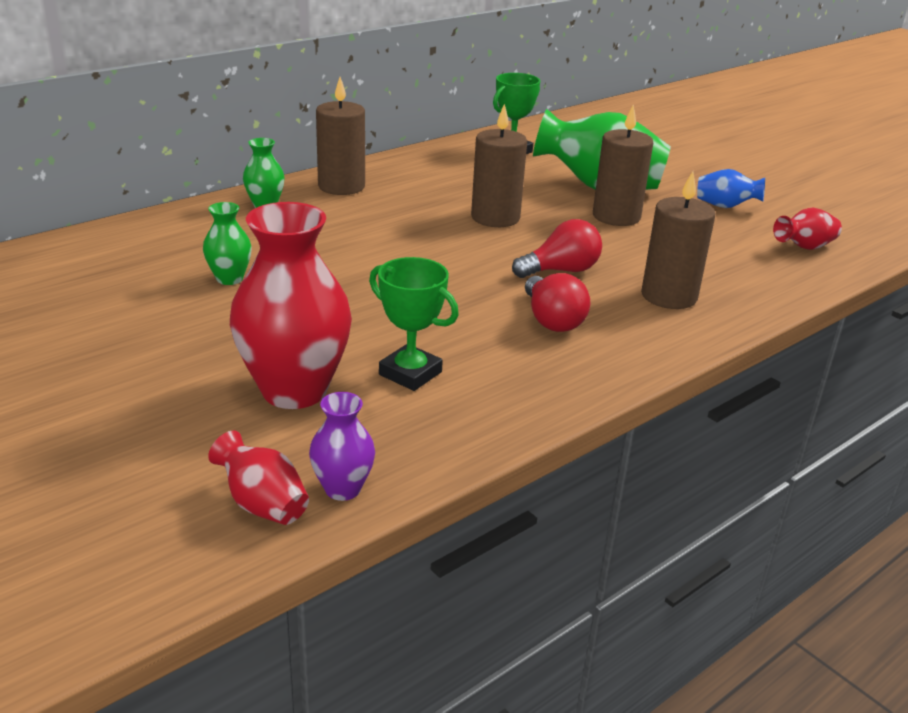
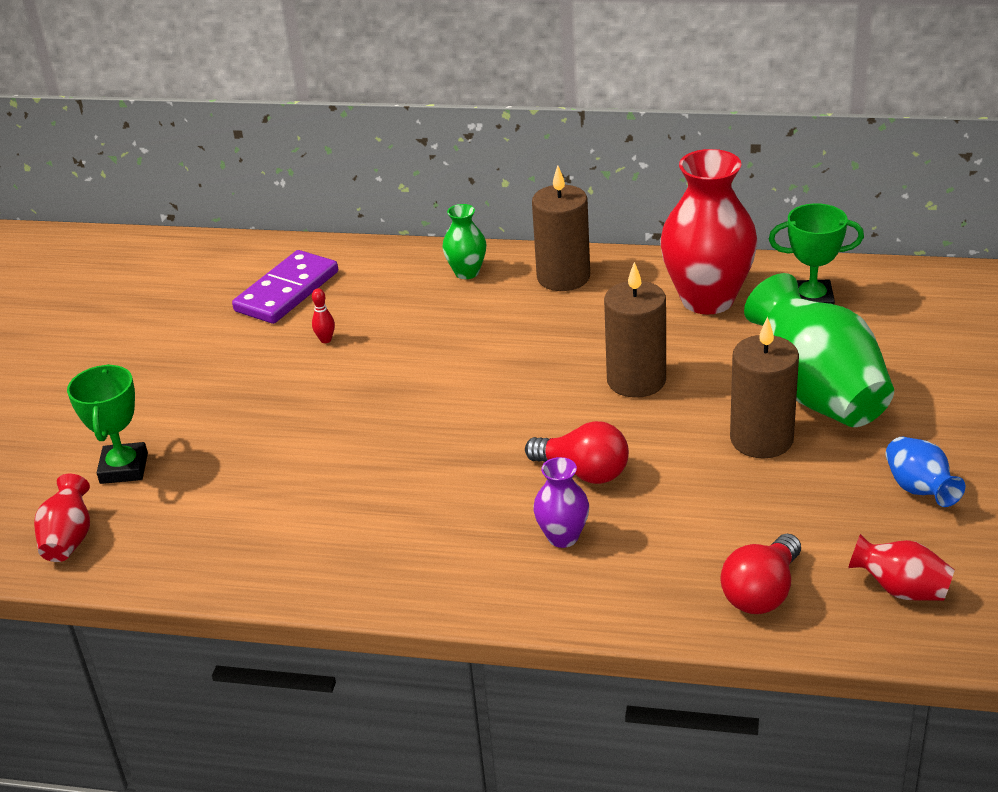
camera: 55 degrees right, 5 degrees up
green vase [203,202,252,285] -> red bowling pin [312,288,335,343]
red vase [230,202,352,409] -> red vase moved to [660,149,758,314]
purple vase [309,392,375,501] -> purple vase moved to [533,457,589,548]
green trophy [369,257,459,391] -> green trophy moved to [67,364,148,484]
red light bulb [525,273,590,332] -> red light bulb moved to [720,534,801,614]
brown candle [641,171,715,309] -> none
none -> purple domino [232,250,338,324]

